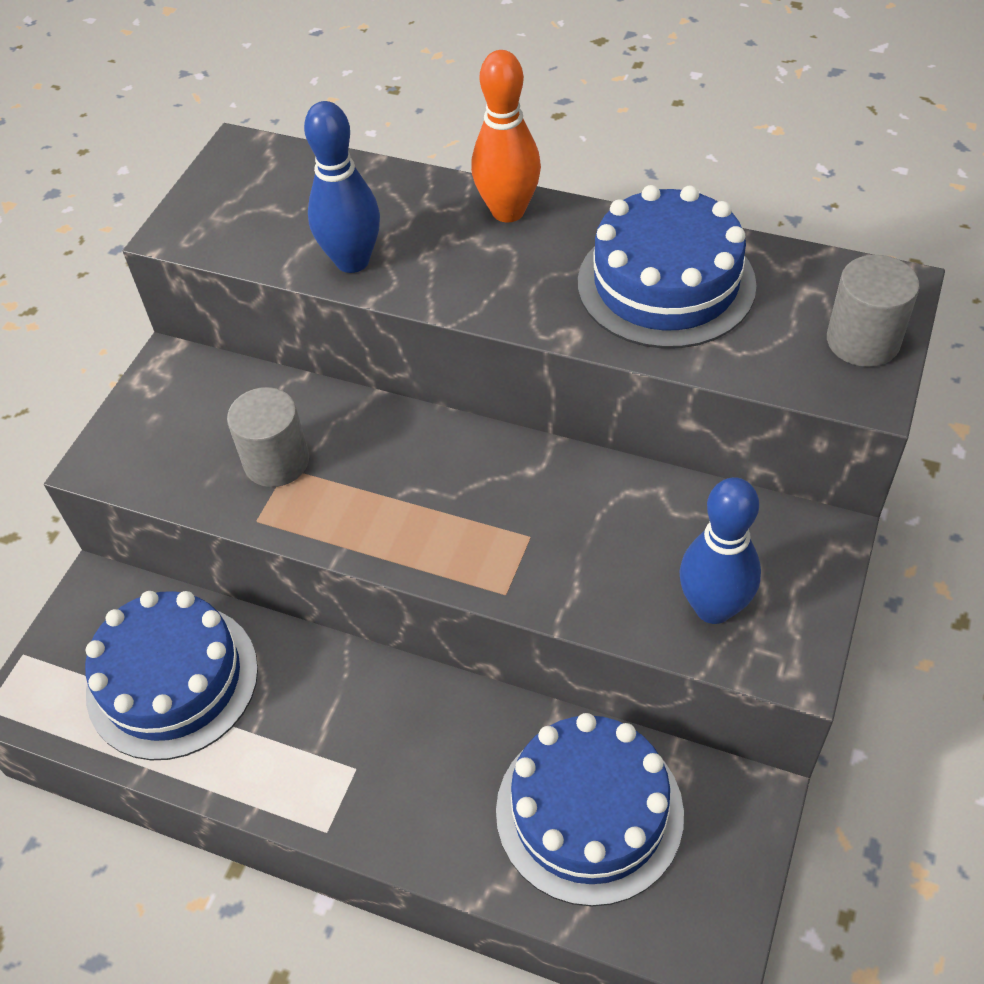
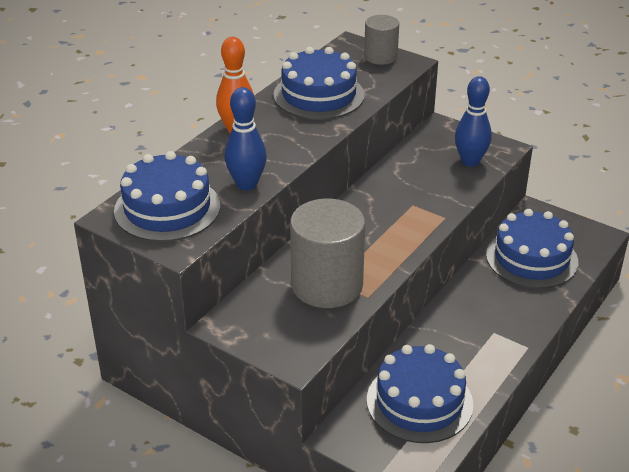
camera: 80 degrees left, 15 degrees down
grey cylinder [227,387,309,487] -> grey cylinder [290,199,365,308], size x1.78
none -> blue cake [114,151,220,242]

